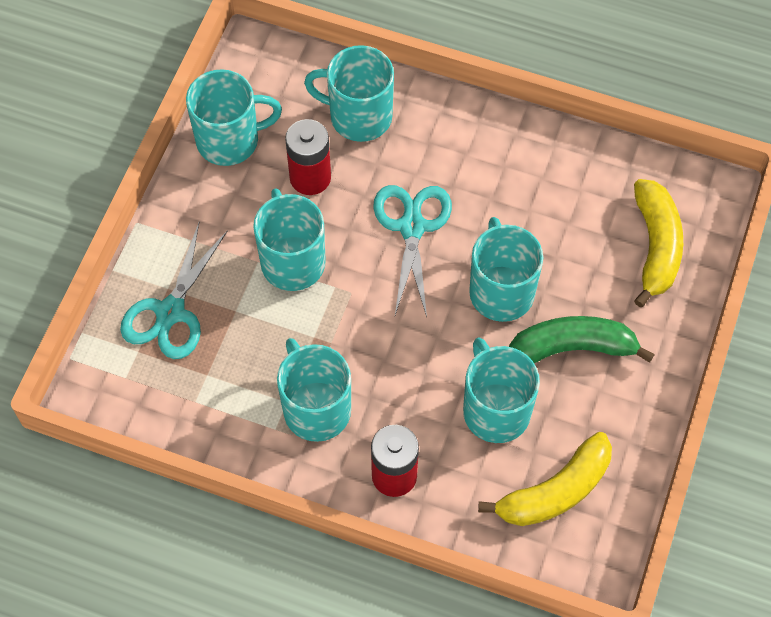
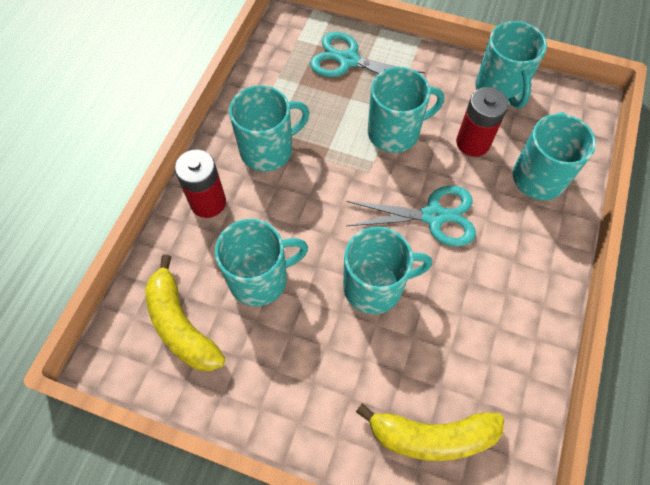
camera: 90 degrees right, 0 degrees up
green banana [509,316,655,363] -> none

